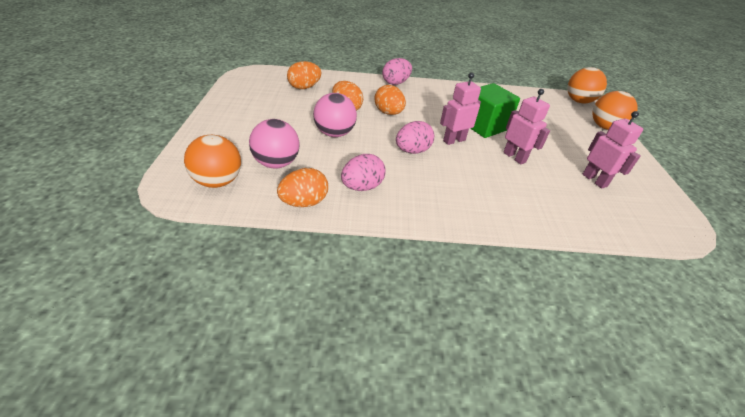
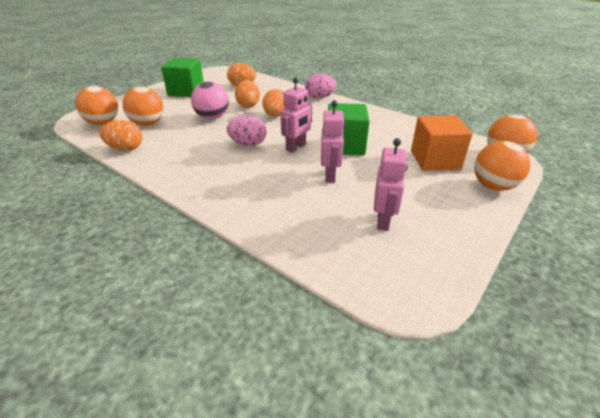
camera: 40 degrees right, 5 degrees down
pink ball [249,119,299,168] -> orange ball [123,86,164,126]
pink egg [341,154,386,191] -> none
pink robot [440,73,481,145] -> pink robot turned 120 degrees clockwise [280,78,312,153]
none -> green cube [161,58,204,97]
none -> orange cube [411,115,473,171]

